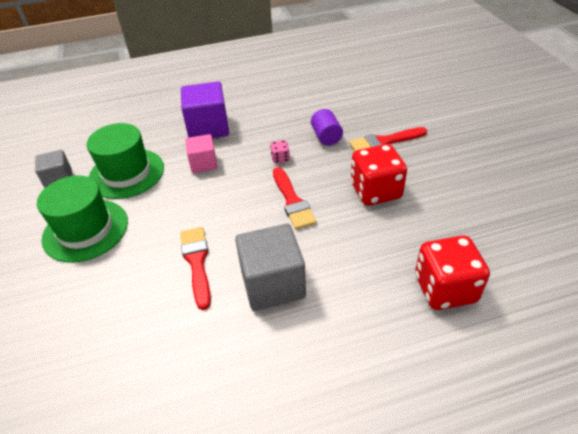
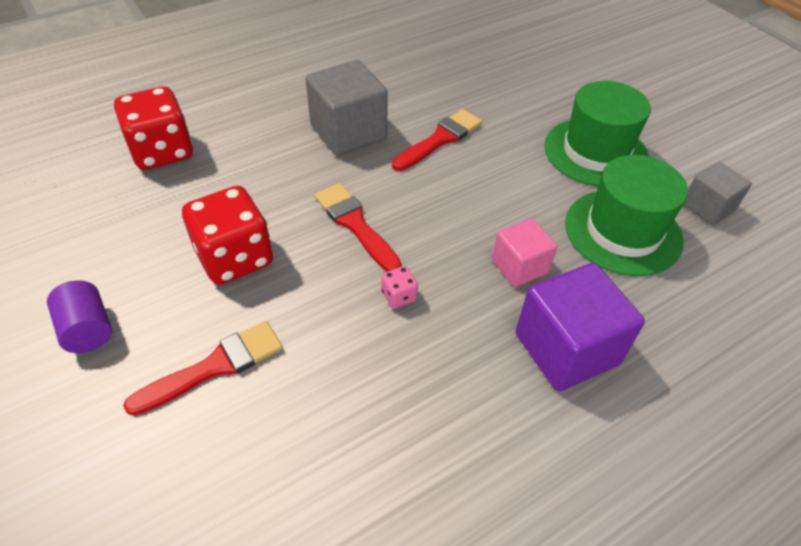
camera: 160 degrees right, 5 degrees up
red brush [180,227,211,310] -> red brush turned 105 degrees counterclockwise [392,109,482,171]
purple cylinder [311,109,343,146] -> purple cylinder moved to [47,280,112,353]

